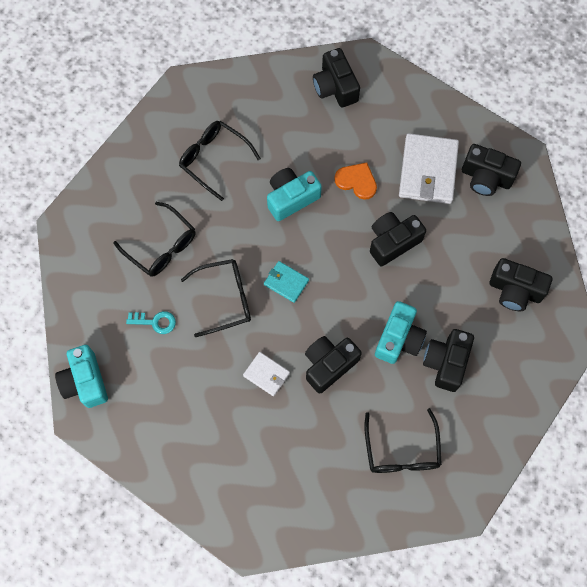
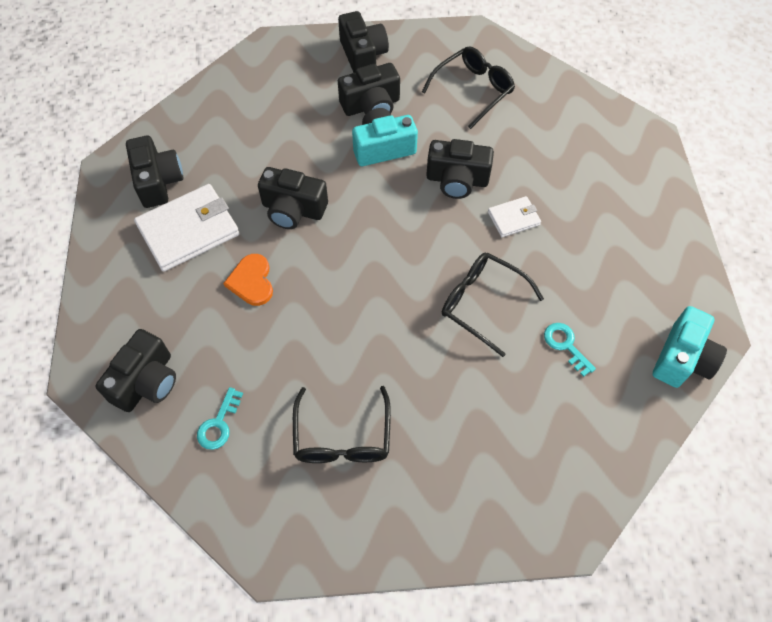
camera: 130 degrees left, 10 degrees down
black glasses [113,202,196,277] -> none
white wallet [243,352,290,396] -> white wallet turned 75 degrees clockwise [488,196,541,237]
turquoise wallet [264,261,309,303] -> none
turquoise camera [267,168,322,221] -> none
black camera [490,258,552,311] -> black camera moved to [338,11,389,73]
none -> turquoise key [197,387,243,450]

